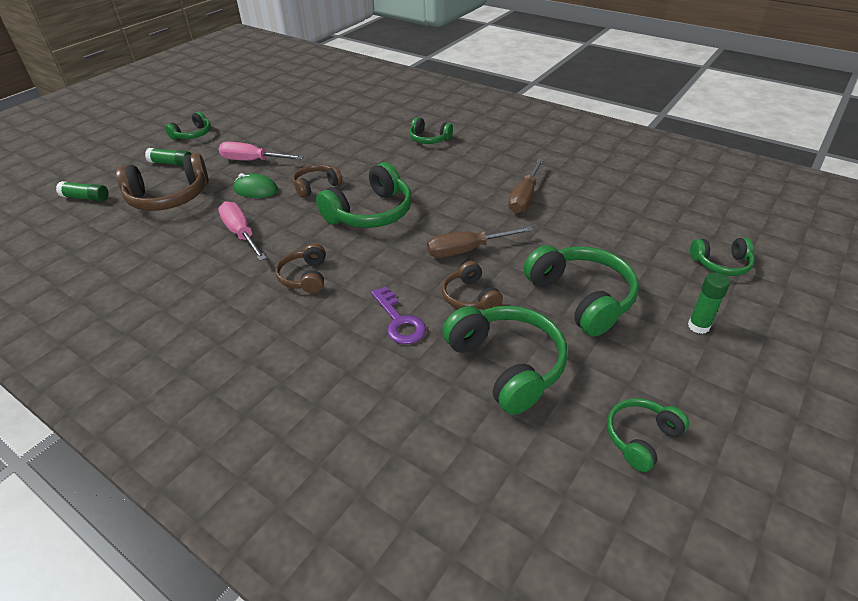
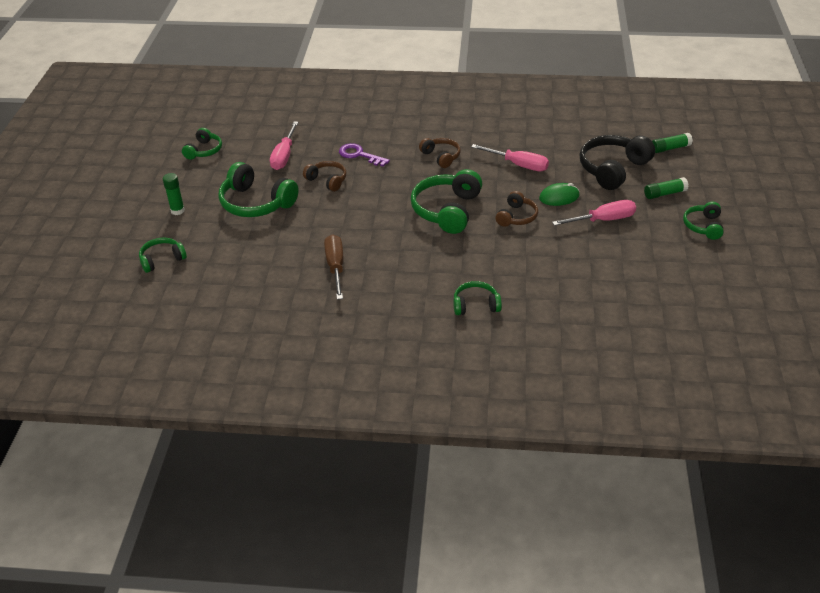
camera: 150 degrees right, 0 degrees up
brown headphones [116,153,209,211] -> black headphones [580,135,655,190]
brown screwdriver [427,226,533,258] -> none
green headphones [442,306,568,415] -> pink screwdriver [270,121,298,170]

